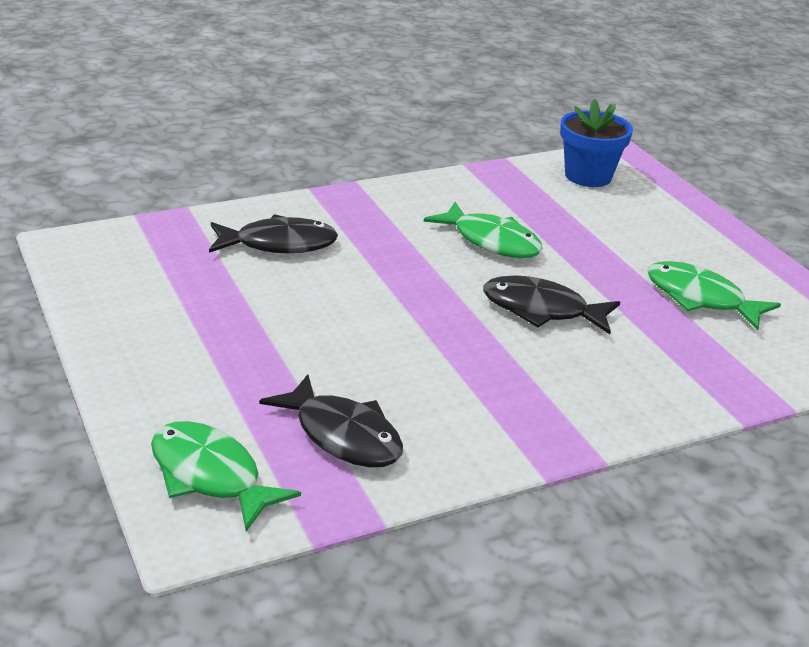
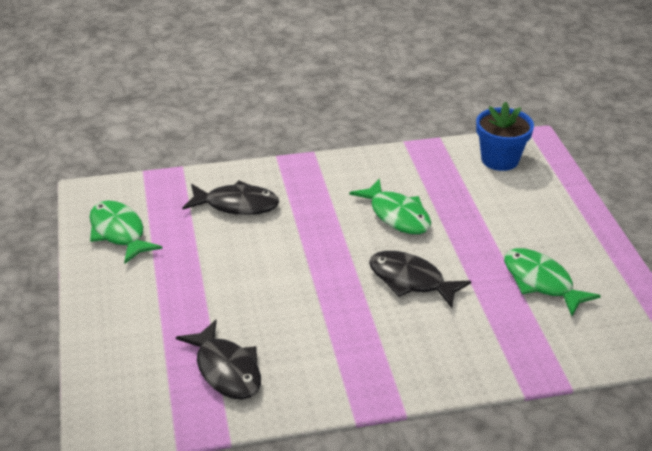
camera: 15 degrees right, 5 degrees up
green fish [151,421,301,532] -> green fish moved to [89,200,162,264]

